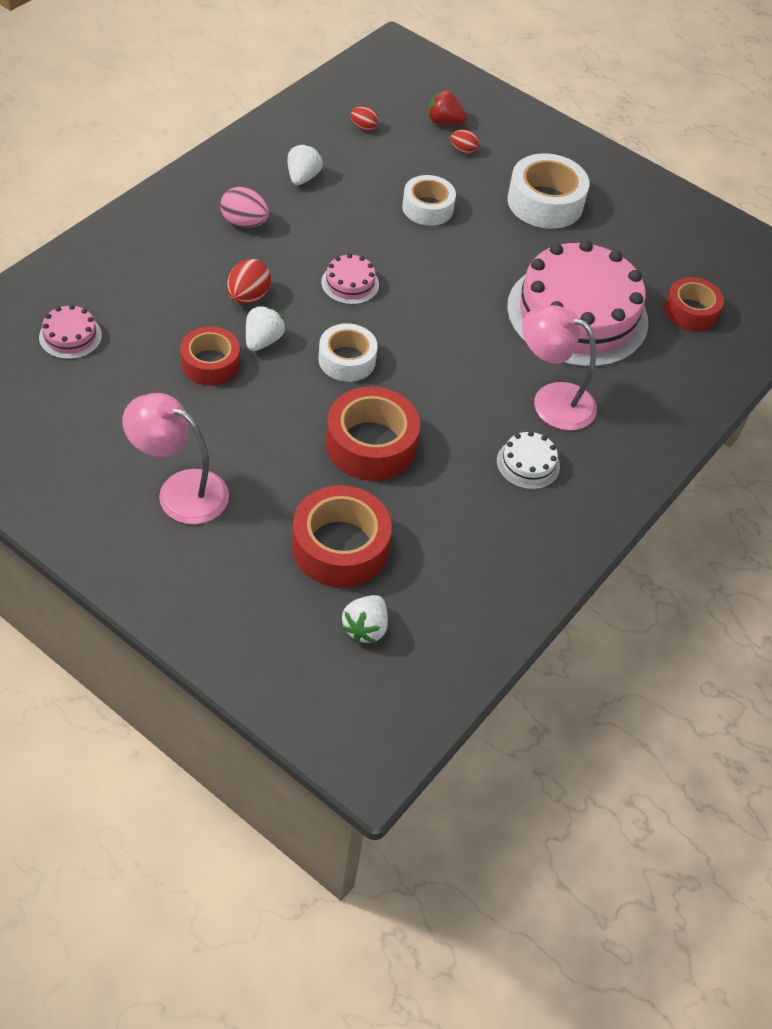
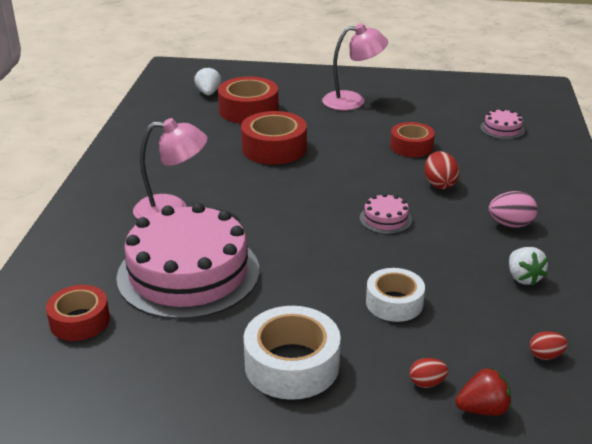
camera: 155 degrees right, 20 degrees down
white strawberry [246,306,285,351] -> none
white tape [319,324,378,382] -> none
white cake [497,431,560,490] -> none

